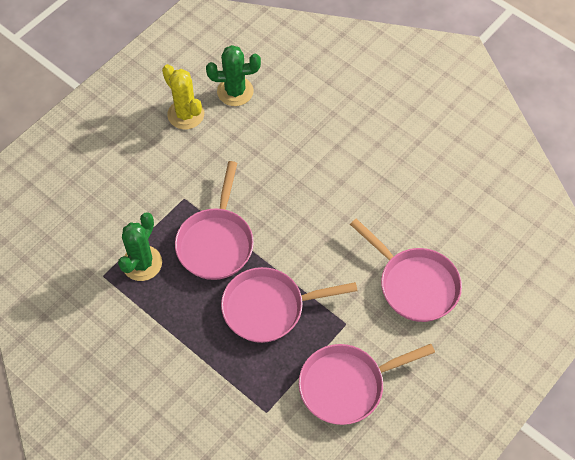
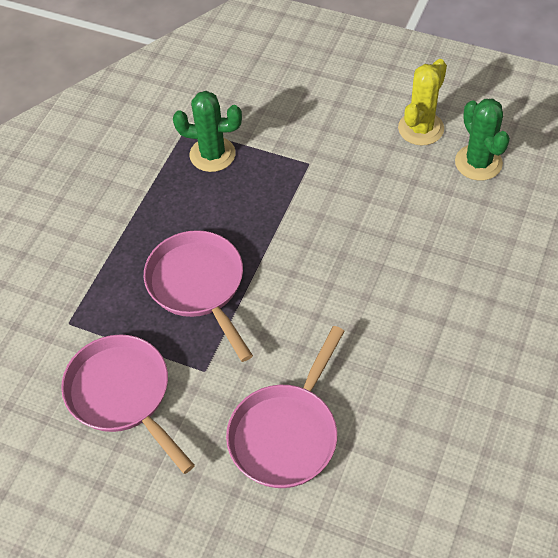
camera: 75 degrees right, 5 degrees down
pink pan [175,161,254,280] -> none

